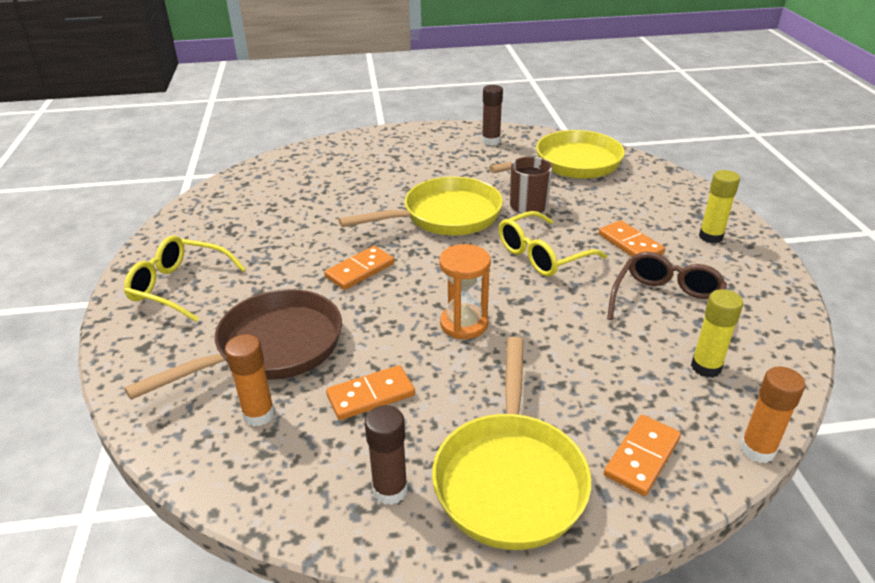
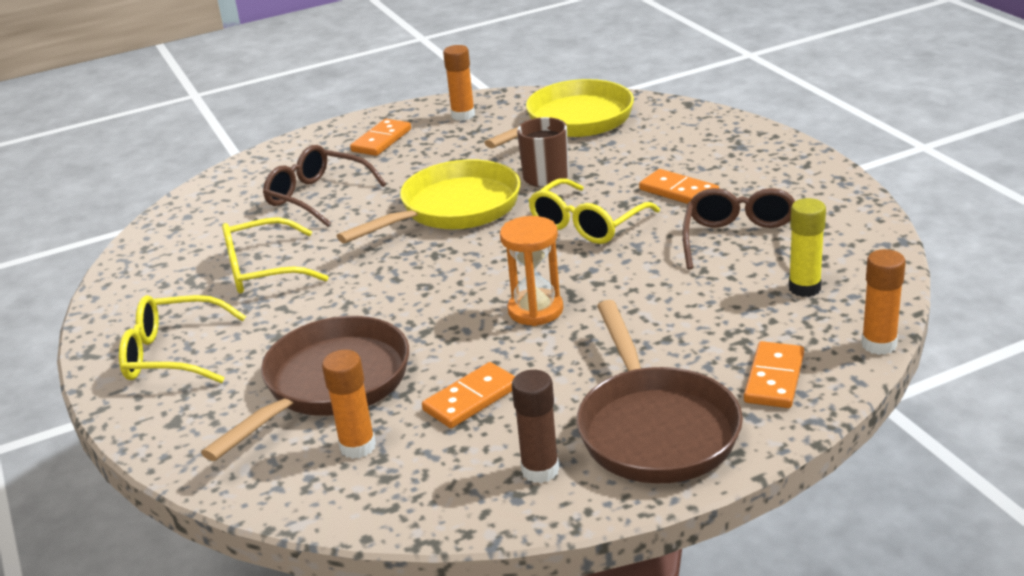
camera: 15 degrees left, 5 degrees down
orange domino [324,246,394,290] -> orange domino moved to [350,119,411,156]
yellow pan [432,337,592,550] -> brown pan [577,300,743,484]
brown glue stick [482,85,503,145] -> orange glue stick [443,45,475,121]
yellow glue stick [699,170,740,243] -> none
none -> yellow glasses [222,217,328,294]
none -> brown glasses [263,145,386,227]

